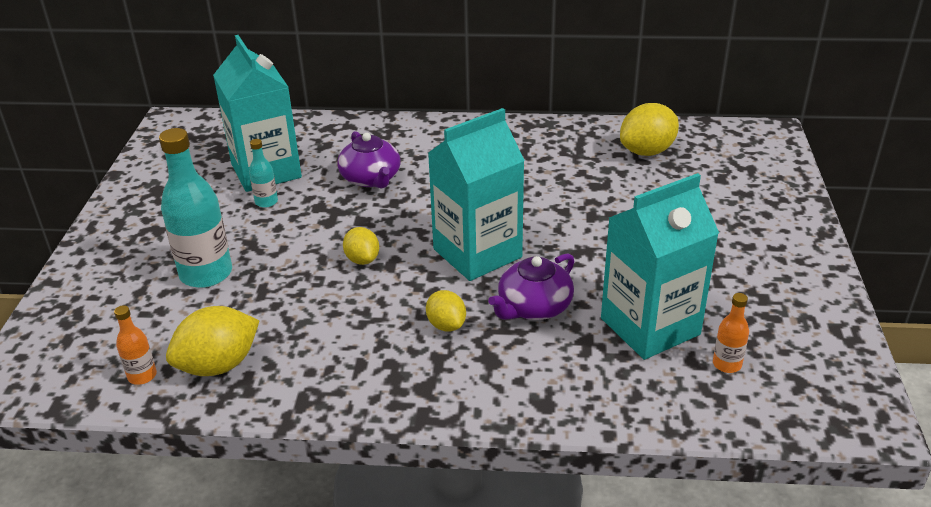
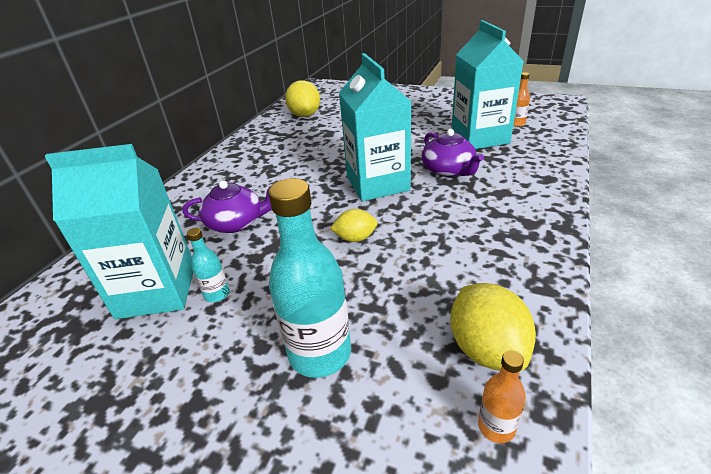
camera: 70 degrees left, 0 degrees up
yellow lemon [426,290,466,331] -> none

